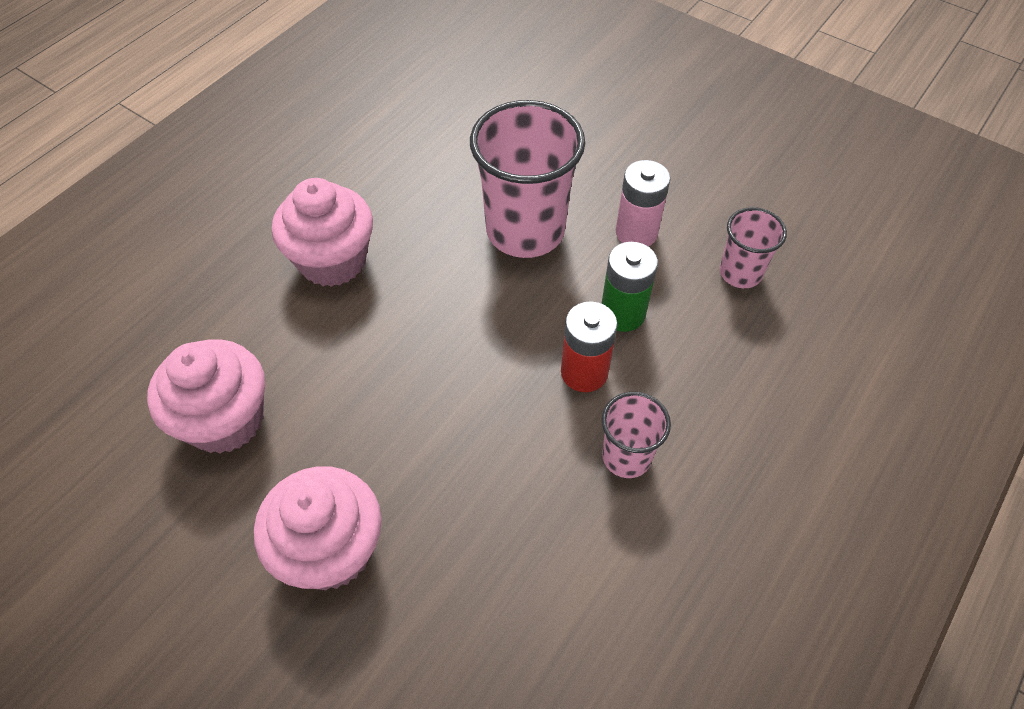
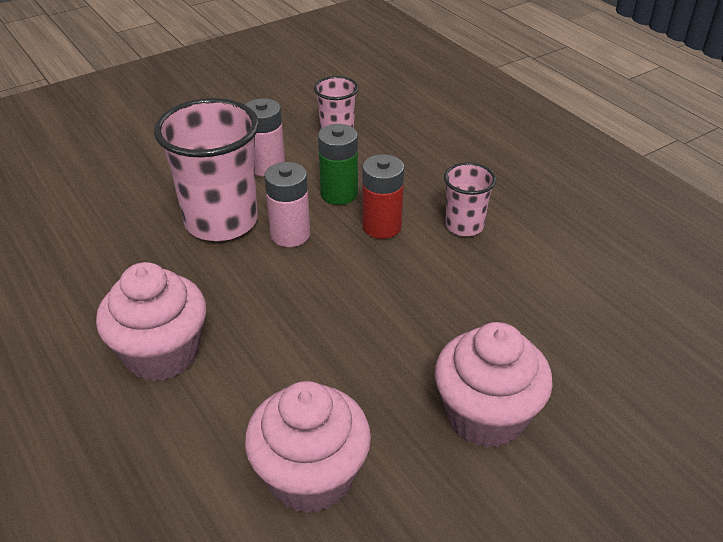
camera: 70 degrees left, 15 degrees down
none -> pink battery [264,162,310,247]

